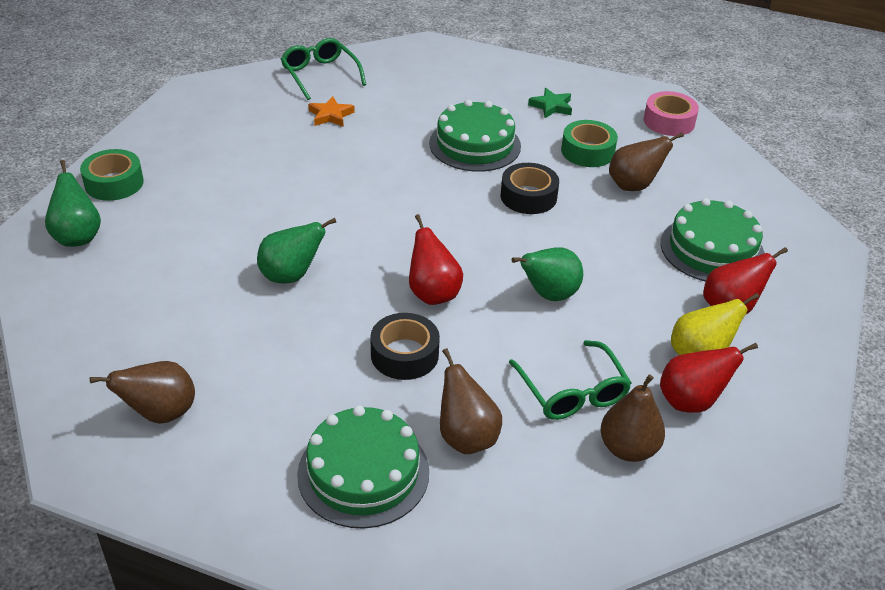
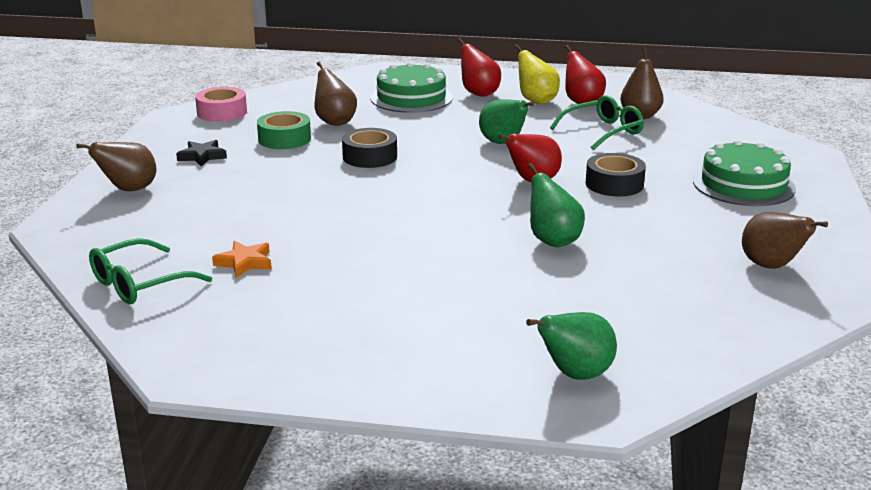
camera: 100 degrees left, 15 degrees down
green tape [80,149,144,201] -> none
green cake [429,99,521,172] -> none
brown pear [440,348,502,454] -> brown pear moved to [76,142,156,191]
green star [528,88,572,118] -> black star [176,140,227,166]

